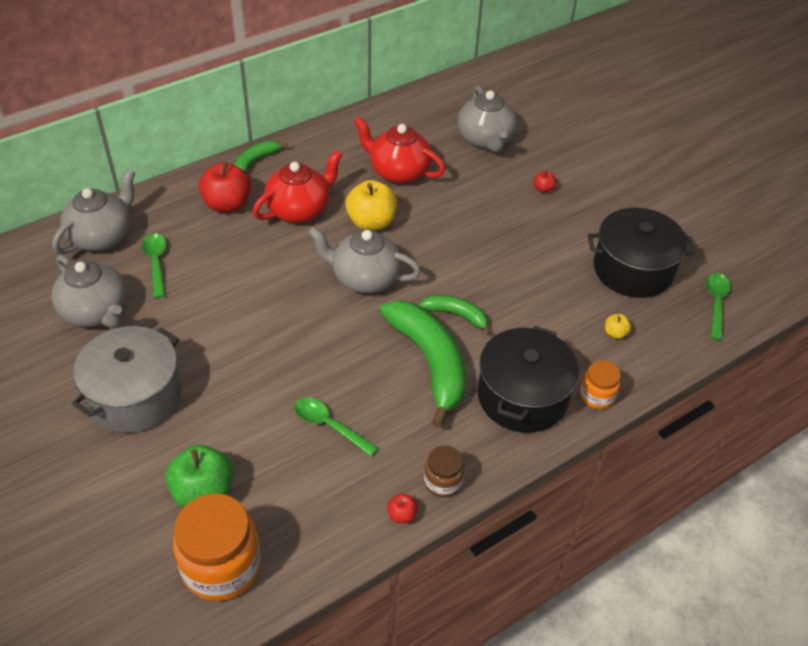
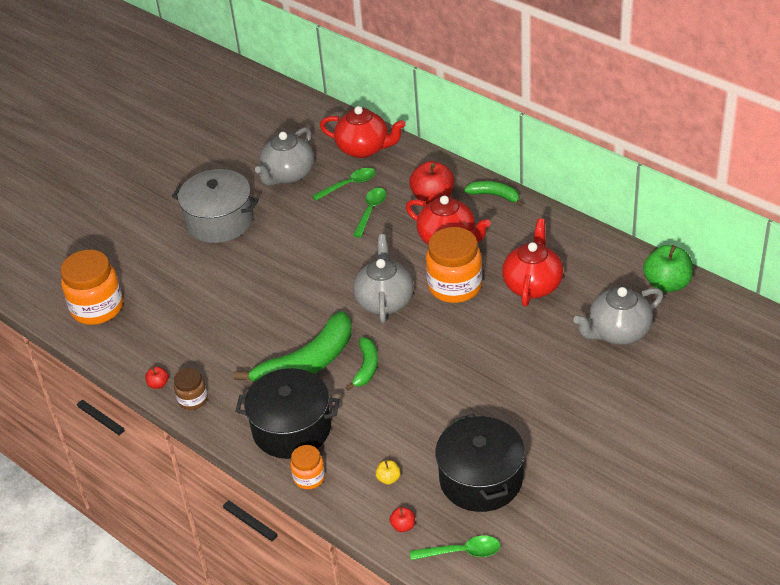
camera: 80 degrees right, 5 degrees down
grey teapot [52,169,136,254] -> red teapot [320,106,406,158]
green apple [165,445,234,508] -> green apple moved to [643,245,693,292]
green spoon [294,397,378,456] -> green spoon moved to [353,188,386,238]
yellow apple [345,180,397,231] -> orange jar [426,227,482,303]
red apple [533,171,556,193] -> red apple moved to [390,507,415,532]

